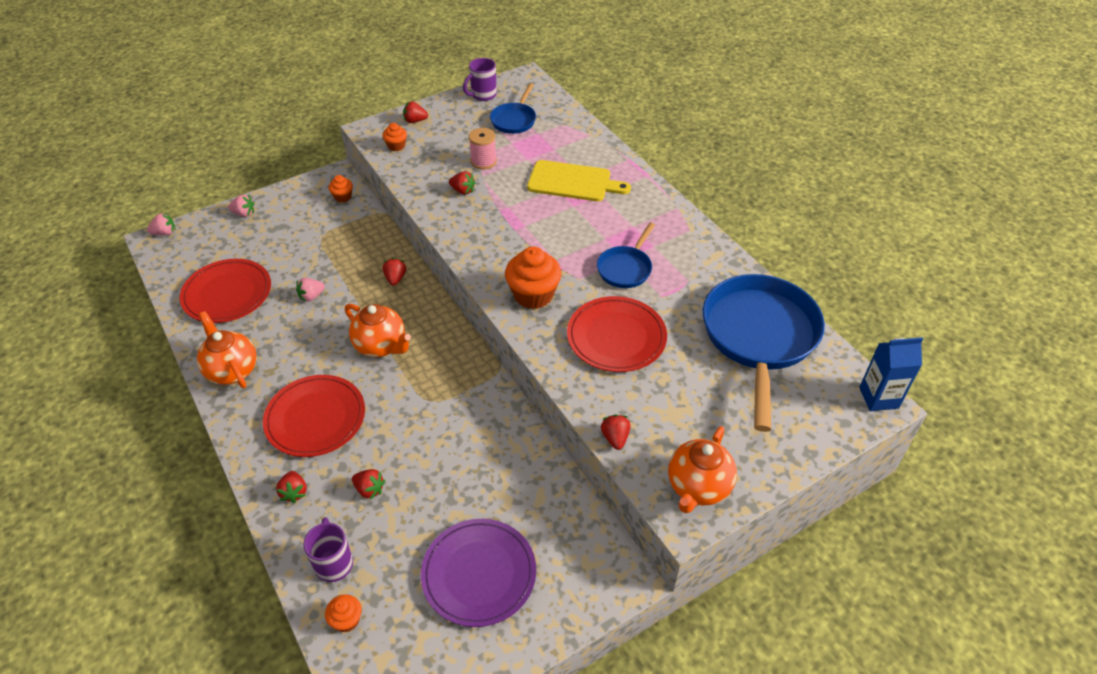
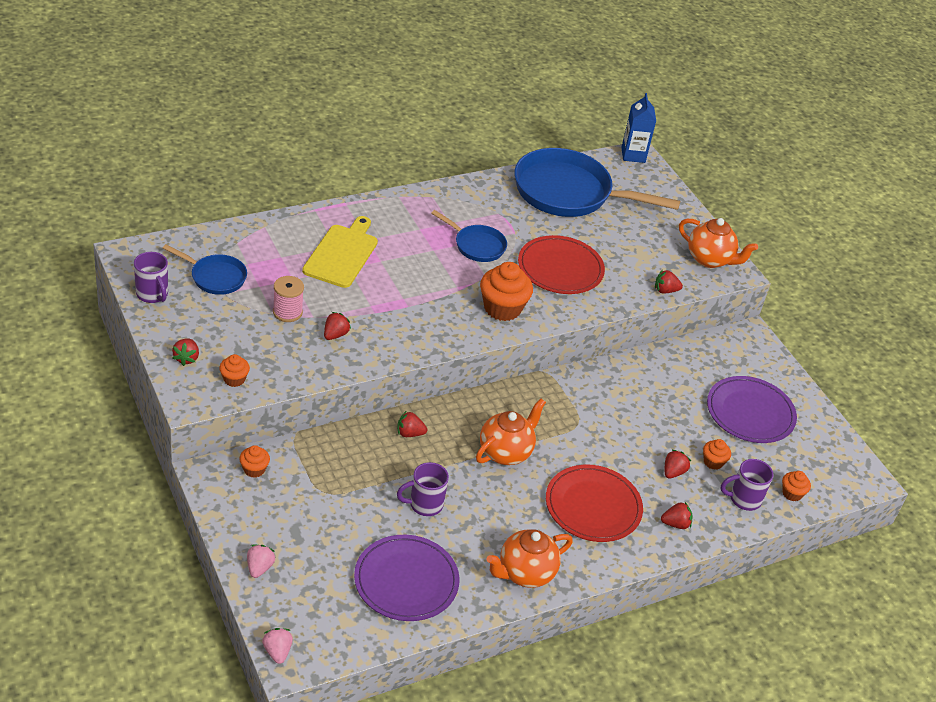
camera: 90 degrees left, 5 degrees down
red plate [180,259,271,323] -> purple plate [354,535,460,621]
pink strawberry [296,278,325,302] -> purple mug [397,462,449,516]
none -> orange cupcake [703,439,731,470]

